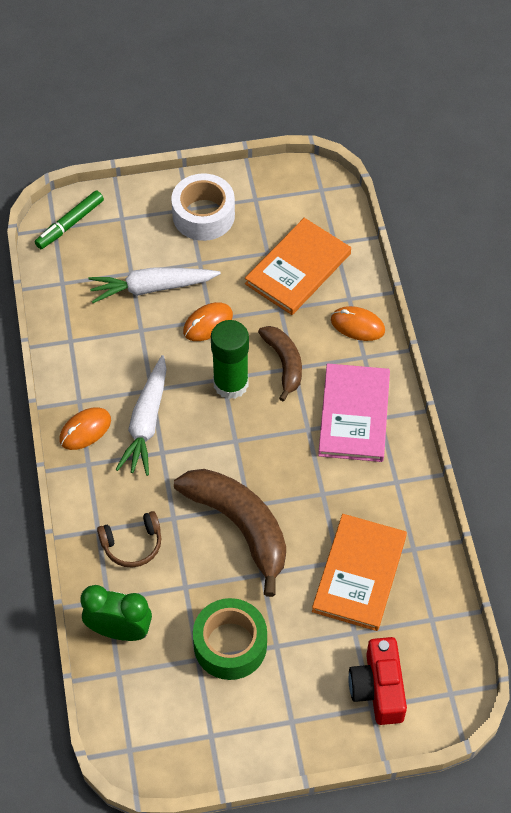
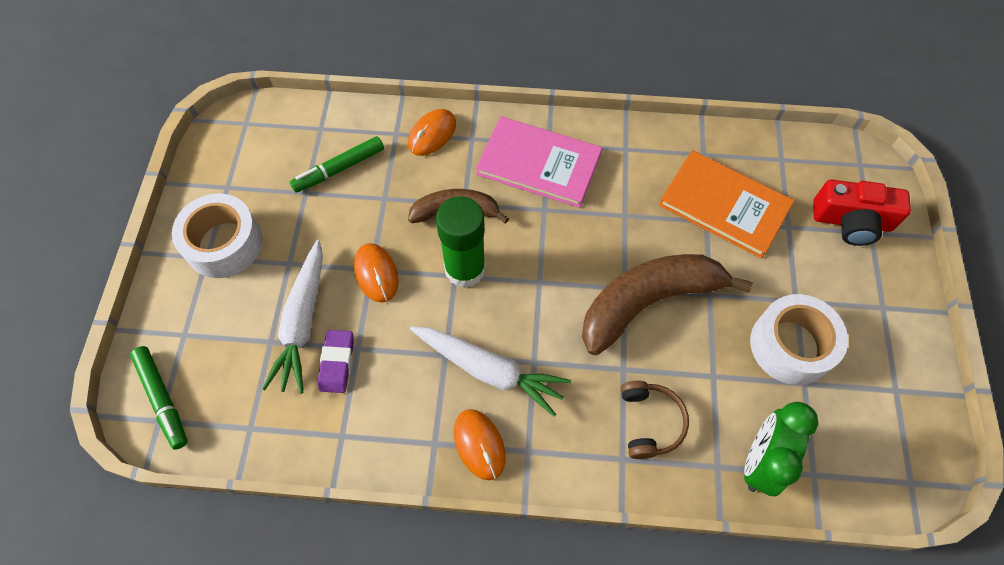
camera: 75 degrees left, 5 degrees up
green tape [193,598,267,680] -> white tape [750,294,848,385]
orange book [245,218,351,315] -> green marker [290,136,384,193]
none -> purple eraser [318,330,354,393]

